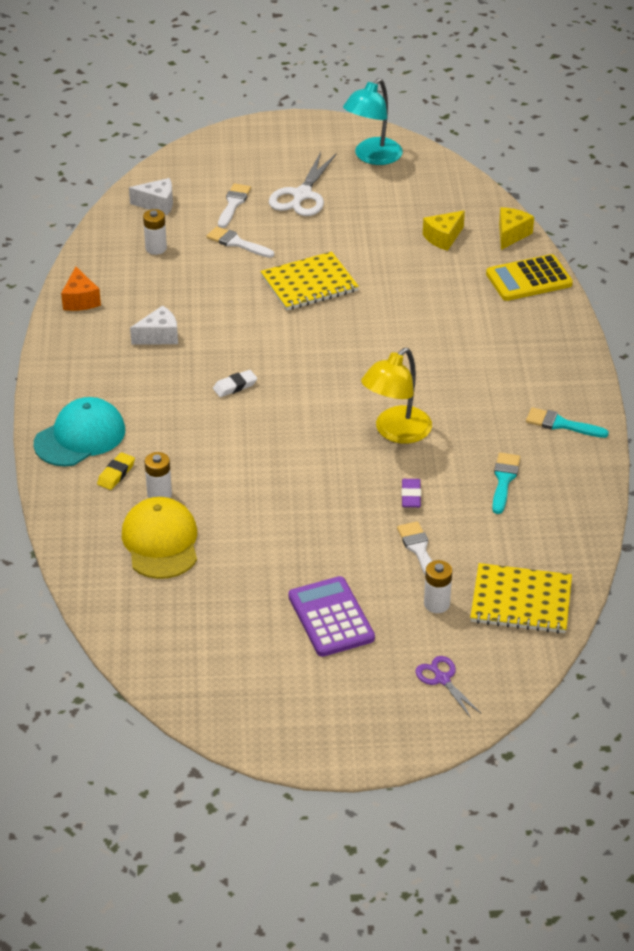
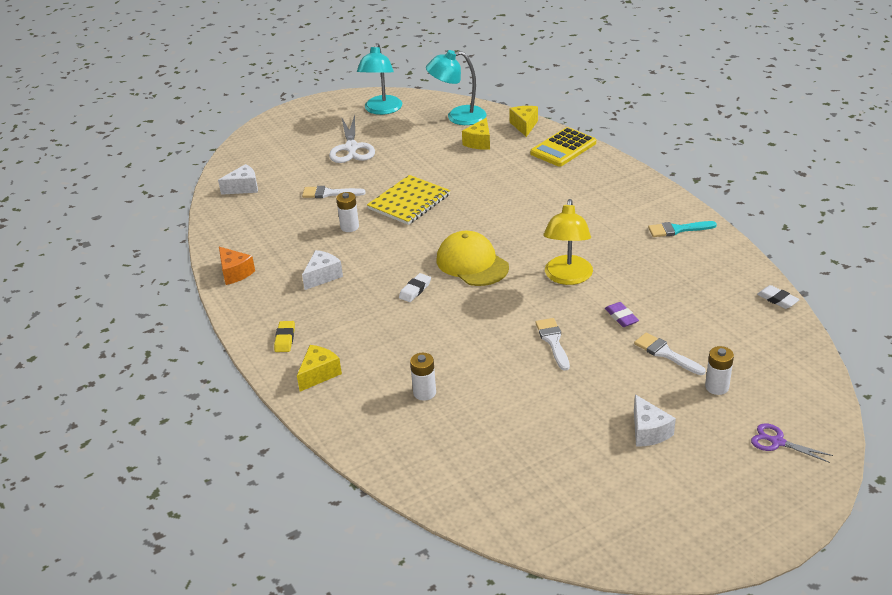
camera: 25 degrees left, 5 degrees down
turquoise cap [34,397,125,467] -> yellow cheese [297,345,342,391]
yellow eraser [97,452,135,490] -> yellow eraser moved to [274,321,295,352]
yellow cap [122,497,197,579] -> yellow cap moved to [437,231,509,286]
white battery [143,209,167,255] -> white battery moved to [336,192,359,232]
white brush [218,183,251,228] -> white brush moved to [535,318,570,371]
purple calculator [288,576,375,657] -> white cheese [634,394,676,447]
yellow notebook [470,563,572,634] -> none
turquoise brush [492,453,520,514] -> none
none -> turquoise lamp [426,50,486,125]
none -> white eraser [757,285,800,309]

